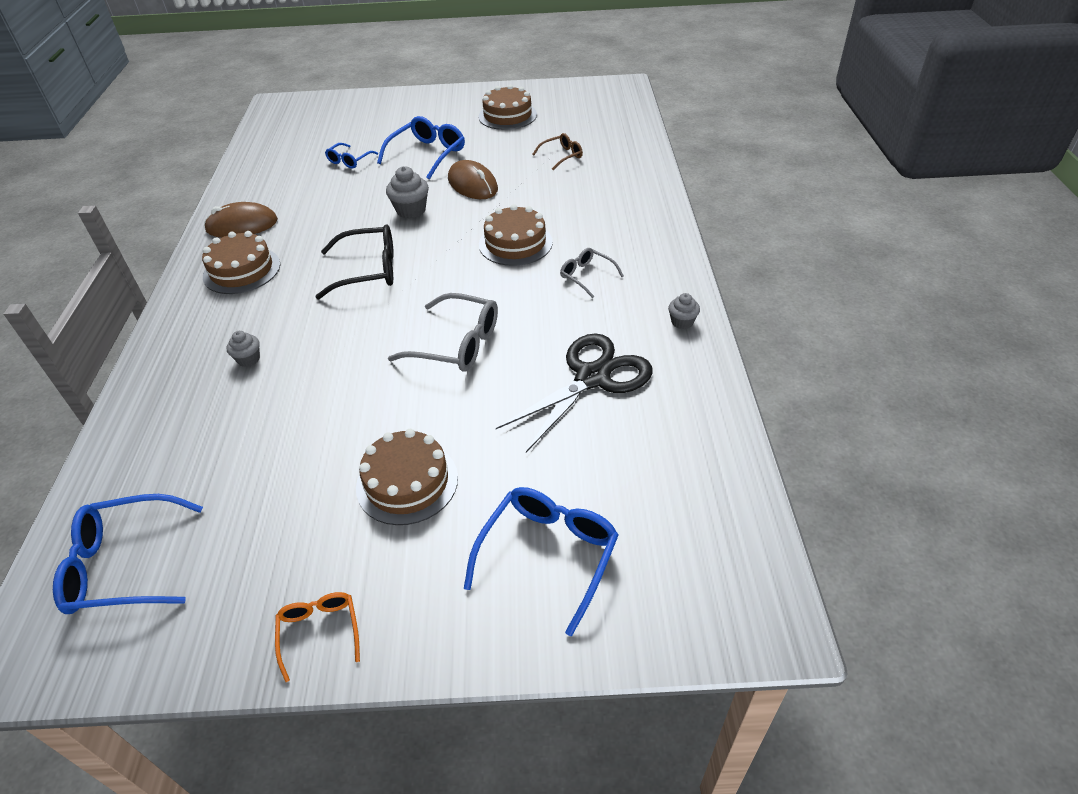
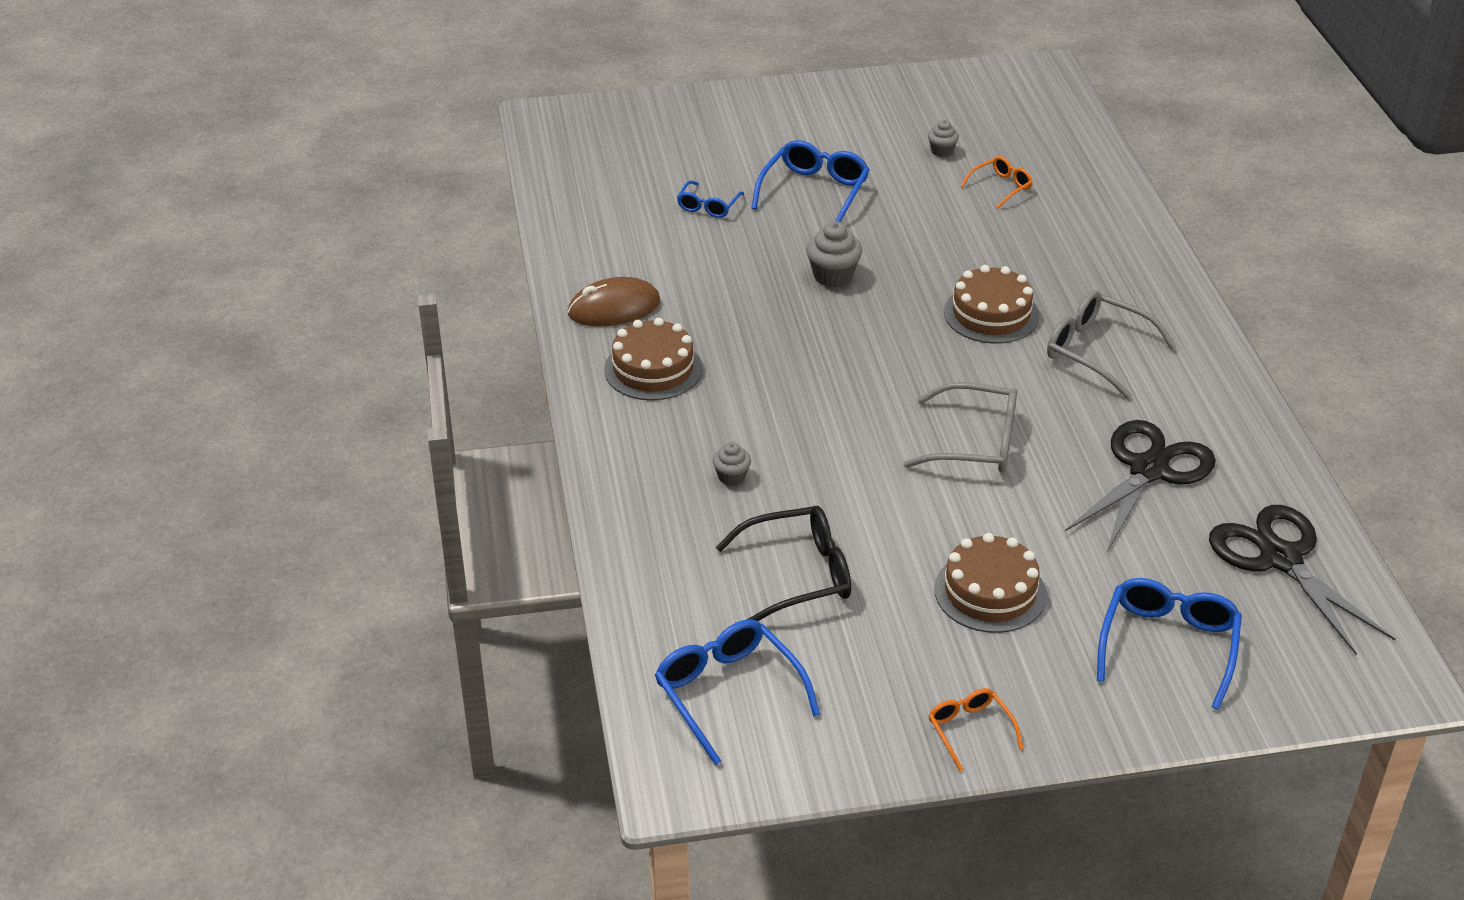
camera: 10 degrees left, 5 degrees down
blue glasses [53,494,203,614] -> blue glasses turned 75 degrees clockwise [655,619,820,765]
black glasses [316,225,394,299] -> black glasses moved to [716,506,851,621]
brown mouse [448,160,498,199] -> none
brown cake [478,85,537,130] -> none
brown glasses [532,133,583,170] -> orange glasses [960,156,1033,209]
grey glasses [560,248,624,298] -> grey glasses [1047,290,1177,399], size x1.73
grey cupcake [668,293,700,329] -> grey cupcake moved to [928,120,959,157]
none -> black scissors [1209,505,1395,655]

